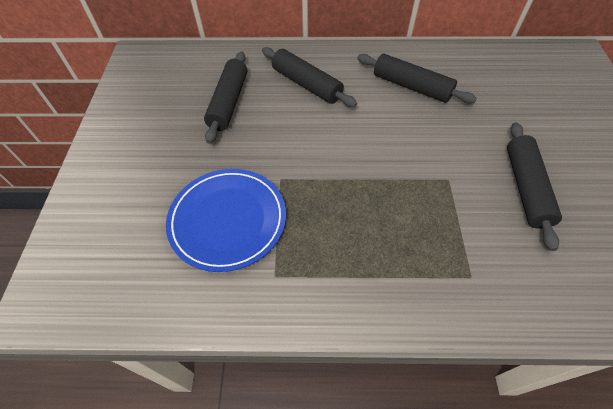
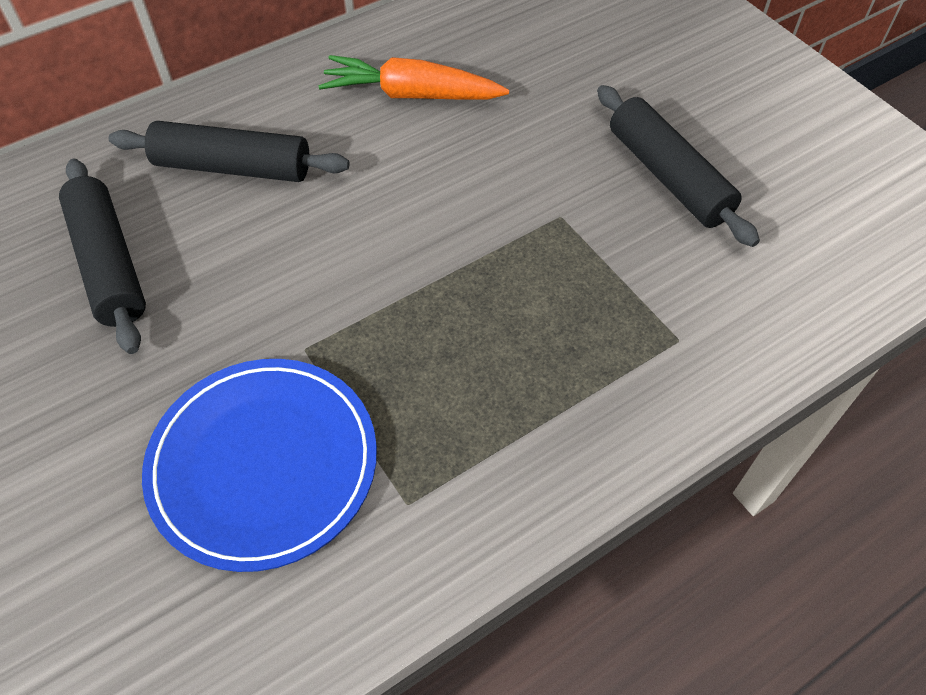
camera: 35 degrees left, 0 degrees up
black rolling pin [357,54,477,103] -> orange carrot [318,55,509,99]

